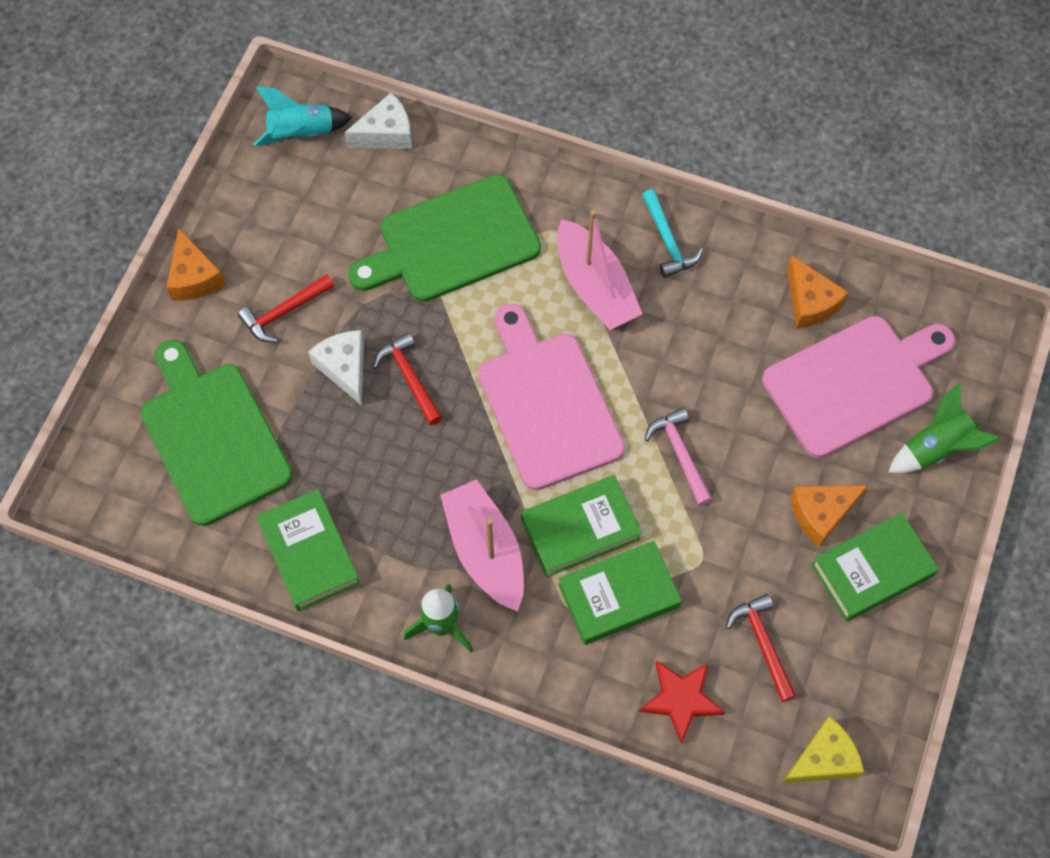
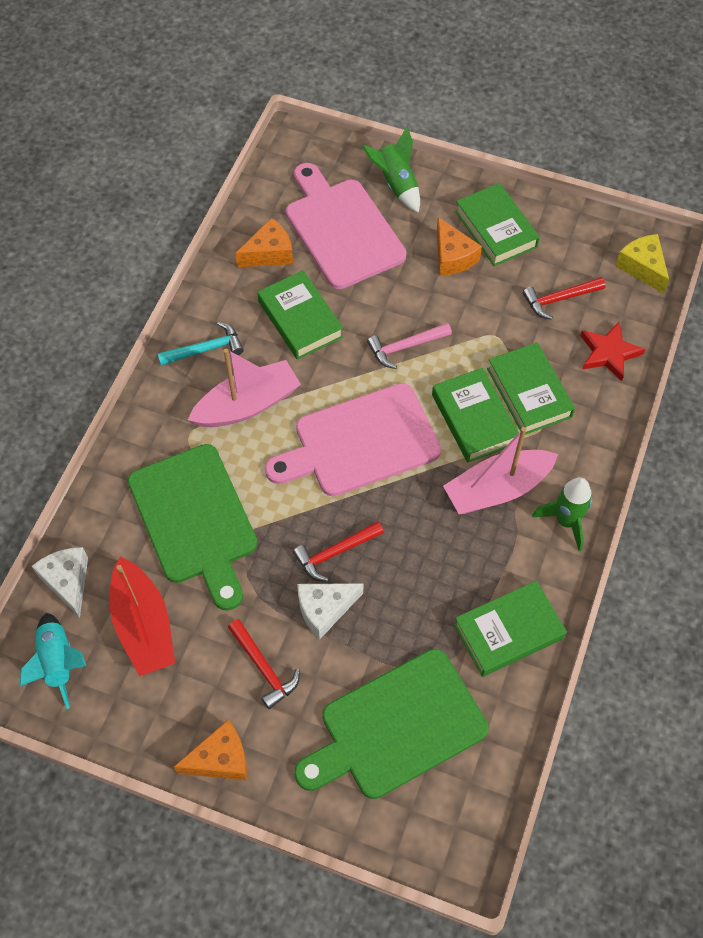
camera: 90 degrees left, 5 degrees down
none -> red boat [109,557,175,677]
none -> green book [257,270,343,360]

